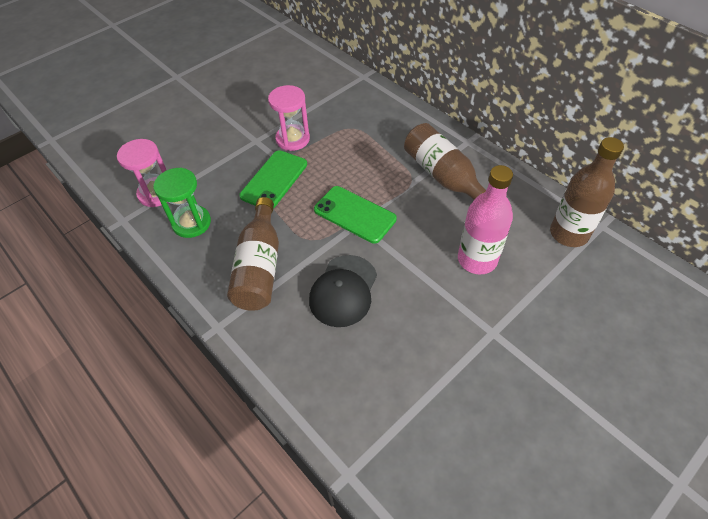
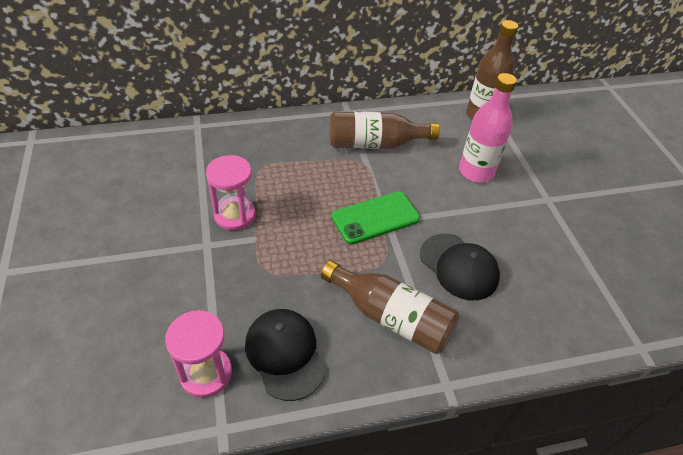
camera: 65 degrees left, 5 degrees down
green hourglass [154,168,211,238] -> black cap [245,309,326,401]
green phone [239,150,307,209] -> none

